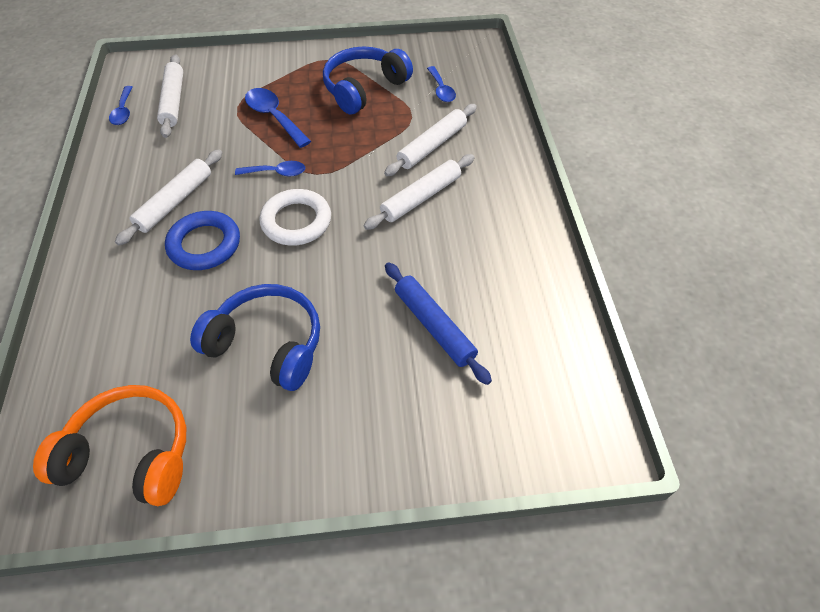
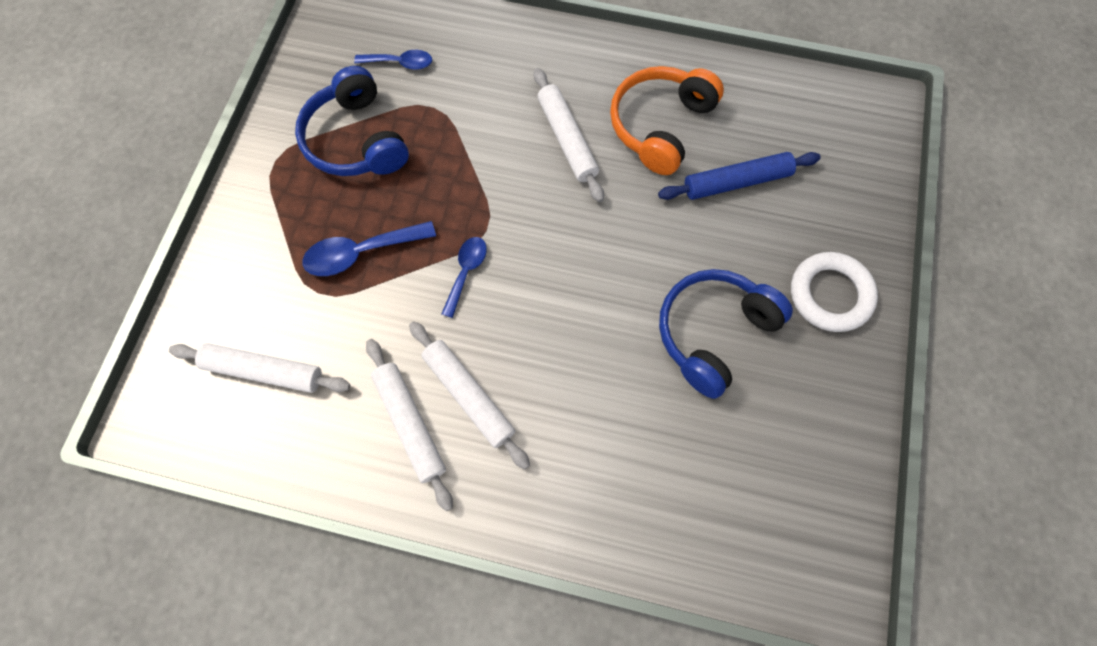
camera: 70 degrees left, 15 degrees up
orange headphones [33,385,186,506] -> orange headphones moved to [610,66,724,175]
blue spoon [109,86,133,125] -> none
blue ring [165,211,240,270] -> none
white ring [259,189,331,246] -> white ring moved to [791,252,878,332]
white rolling pin [384,104,477,176] -> white rolling pin moved to [366,339,453,511]

